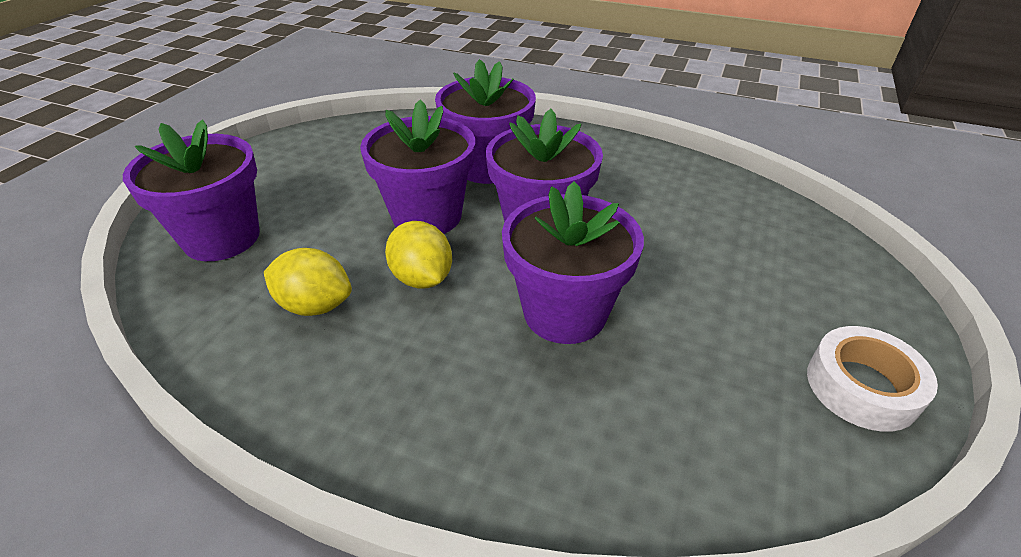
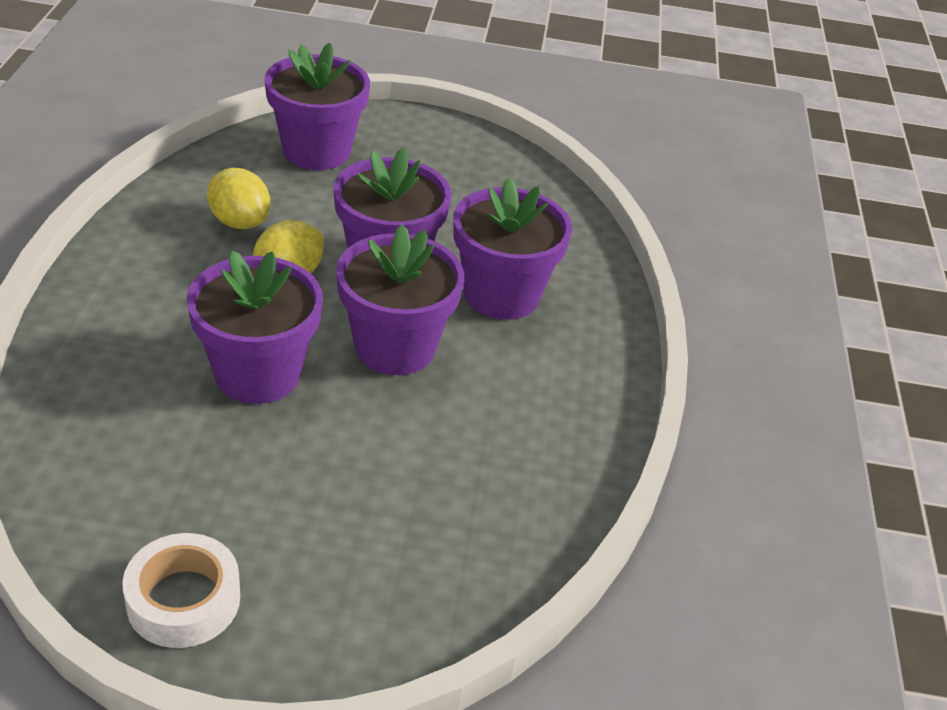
camera: 70 degrees right, 0 degrees up
yellow lemon [264,248,352,316] -> yellow lemon turned 45 degrees counterclockwise [207,168,270,229]

